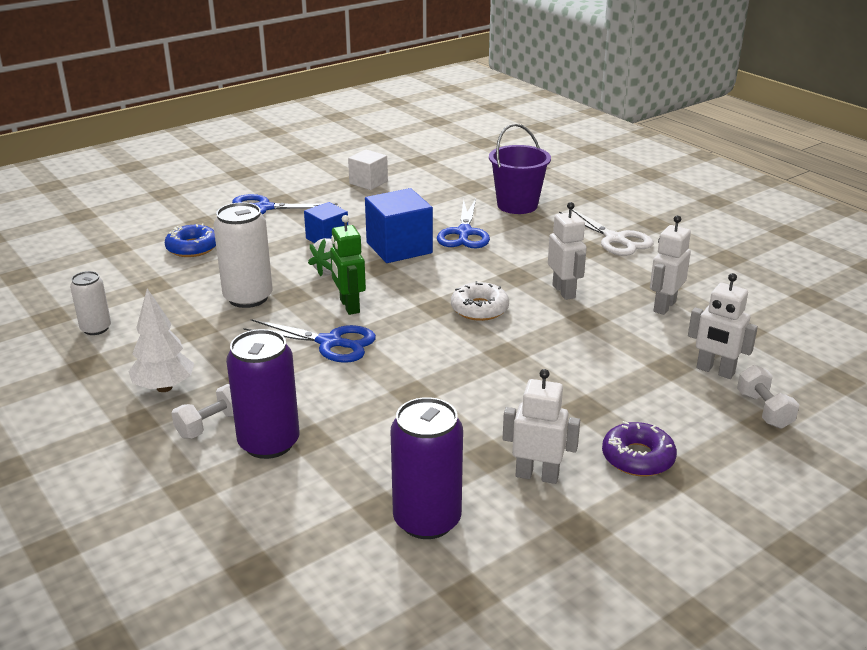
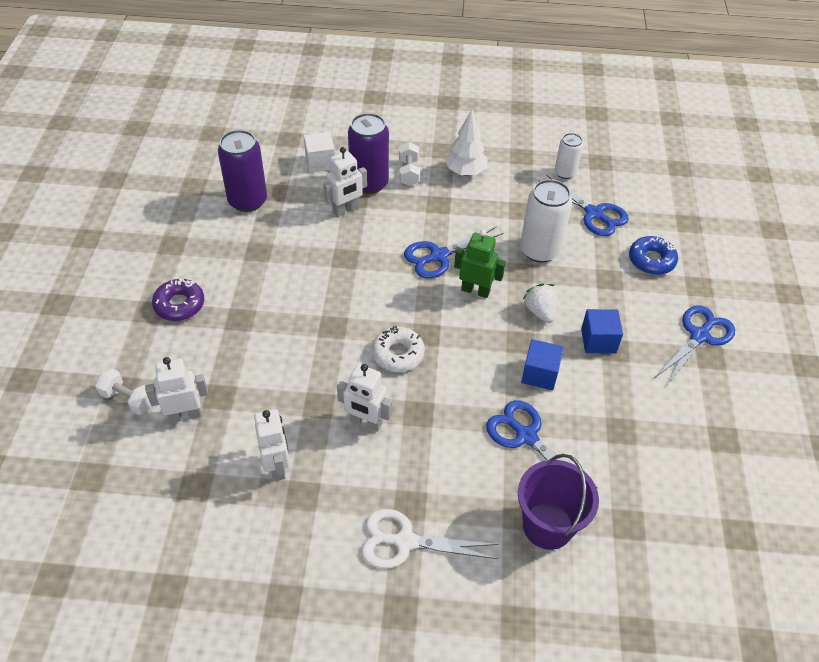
camera: 130 degrees right, 20 degrees up
white cube [348,150,388,190] -> white cube moved to [304,132,335,173]
blue cube [365,188,433,263] -> blue cube [521,339,564,390], size x0.63
white robot [503,369,580,484] -> white robot moved to [323,147,367,217]
none -> blue scissors [539,174,629,236]

